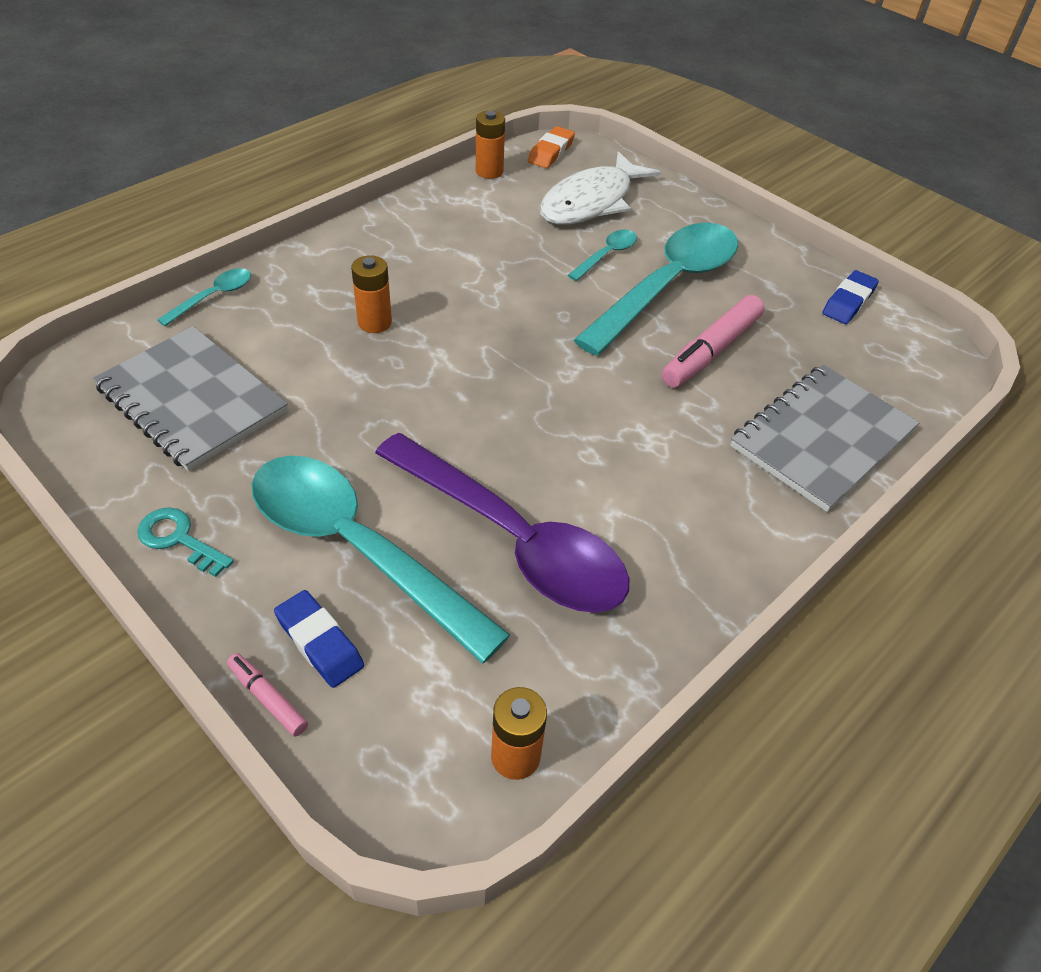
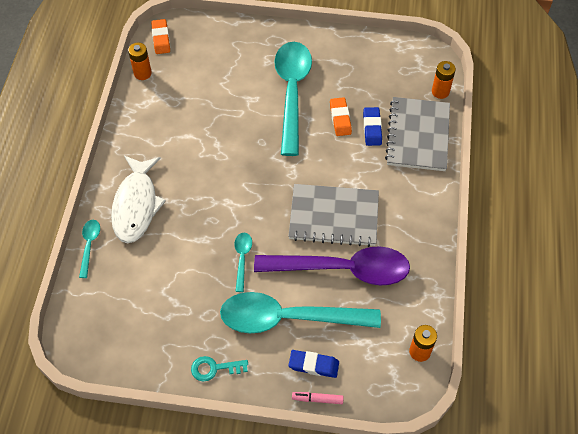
camera: 35 degrees left, 10 degrees up
grey notebook [93,326,288,471] -> grey notebook moved to [288,184,379,247]
orange battery [351,255,392,333] -> orange battery moved to [432,61,456,99]
white fish [539,151,661,225] -> white fish moved to [111,156,166,243]
turquoise spoon [568,230,637,281] -> turquoise spoon moved to [234,233,252,292]
pink marker [662,295,764,387] -> orange eraser [330,97,352,136]
blue eraser [822,270,879,324] -> blue eraser moved to [363,107,382,146]

